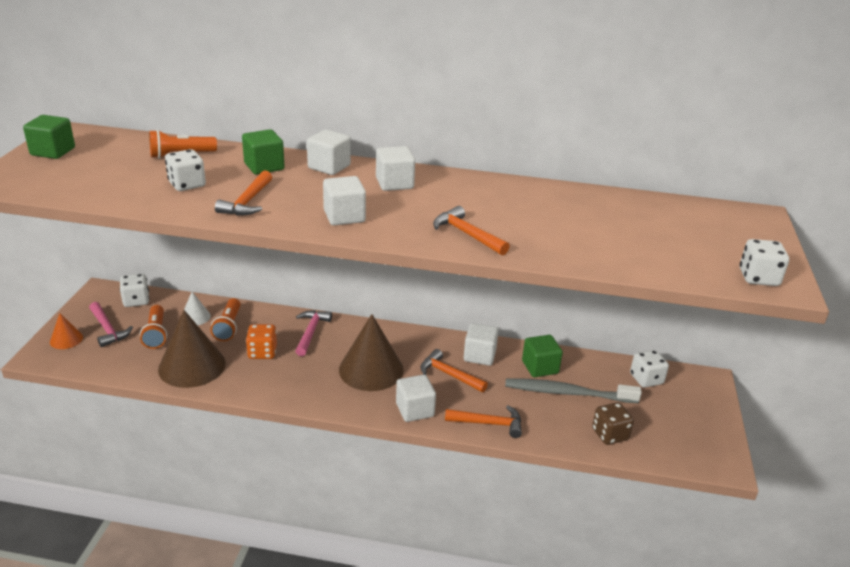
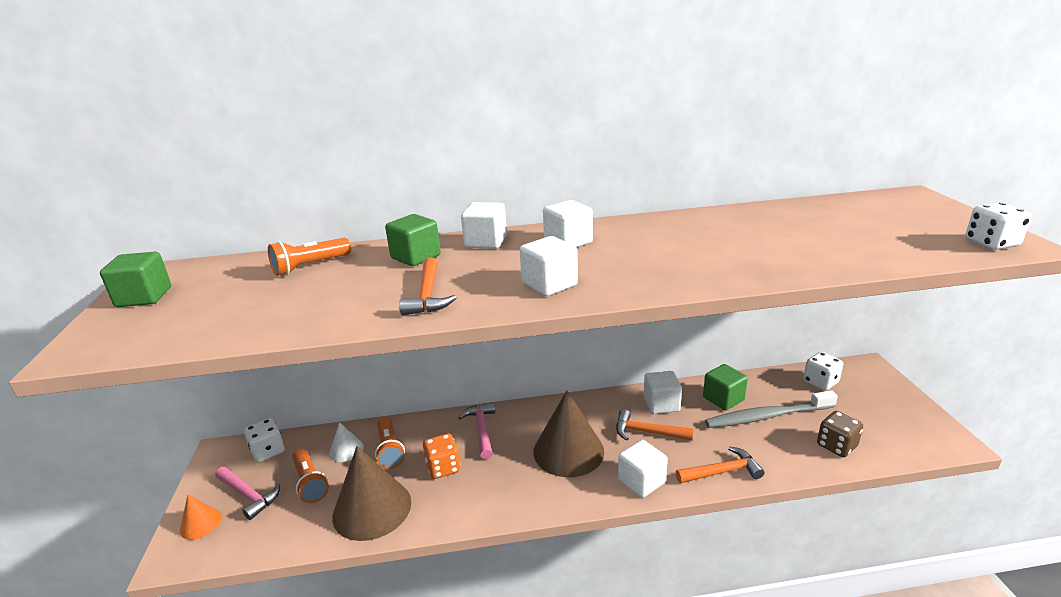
camera: 15 degrees left, 5 degrees down
white dice [165,149,206,191] -> none
orange hammer [433,206,510,256] -> none

